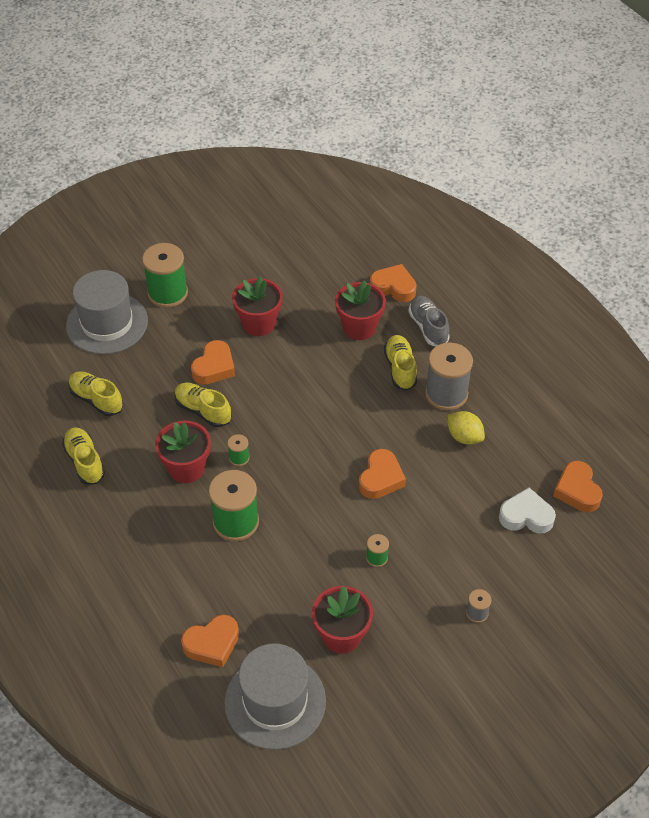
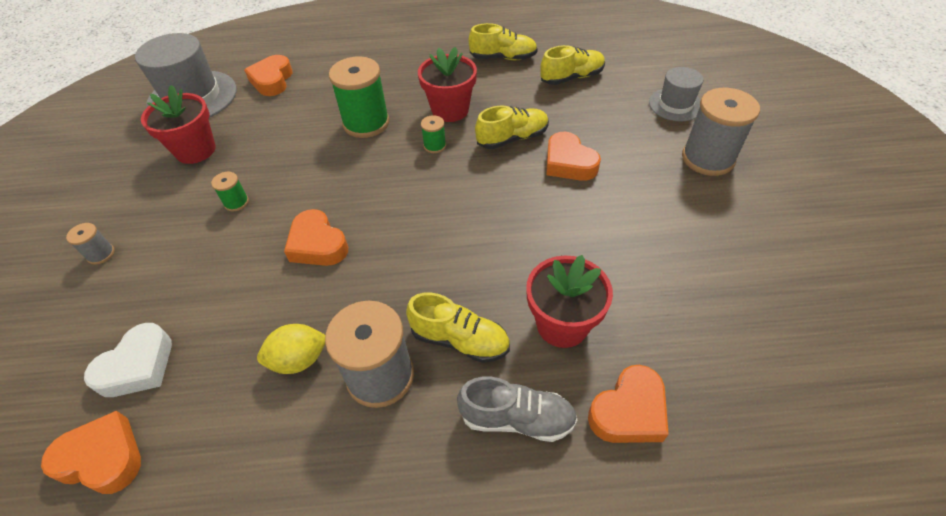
camera: 120 degrees right, 0 degrees up
grey hat [66,270,148,354] -> grey hat [649,67,703,121], size x0.57
green spool [142,243,188,308] -> grey spool [682,88,760,176]
red flower pot [232,276,283,336] -> none

